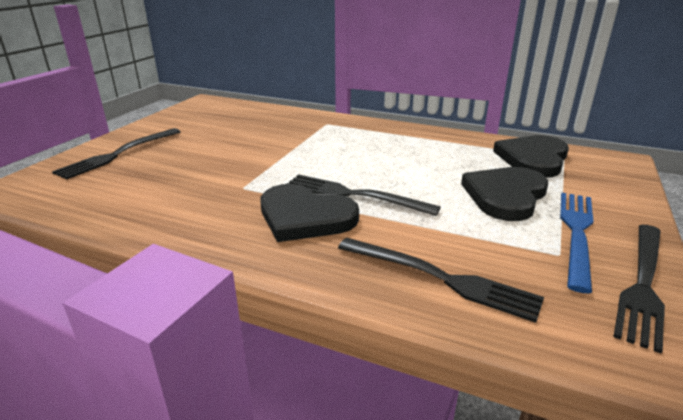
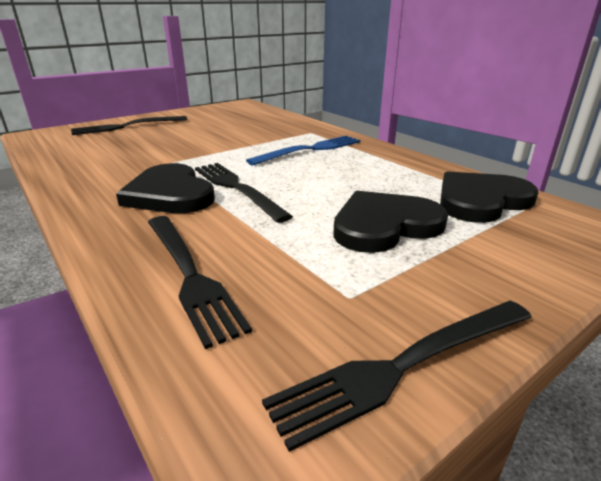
camera: 30 degrees right, 0 degrees up
blue fork [560,193,594,293] -> blue fork moved to [246,136,360,165]

